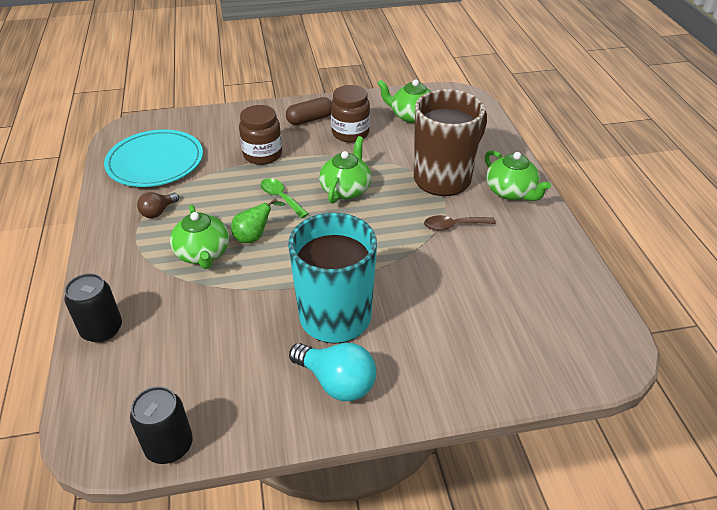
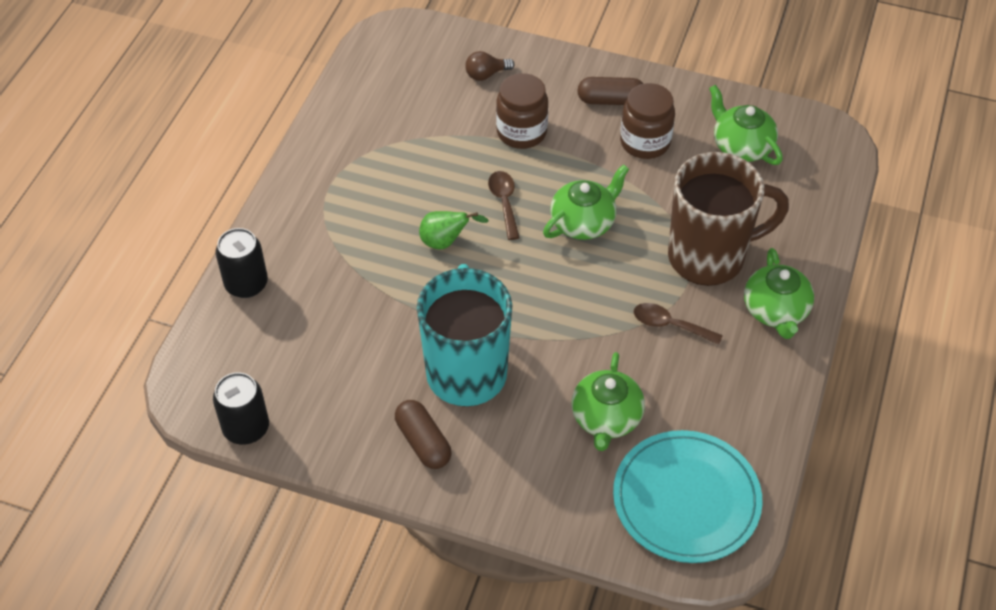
camera: 30 degrees right, 10 degrees up
turquoise plate [104,129,203,187] -> turquoise plate moved to [613,430,762,563]
brown light bulb [137,192,179,218] -> brown light bulb moved to [465,51,514,81]
green teapot [170,205,229,269] -> green teapot moved to [571,352,645,451]
green spoon [260,178,308,218] -> brown spoon [488,171,520,240]
turquoise light bulb [289,343,376,401] -> brown capsule [395,400,451,469]

